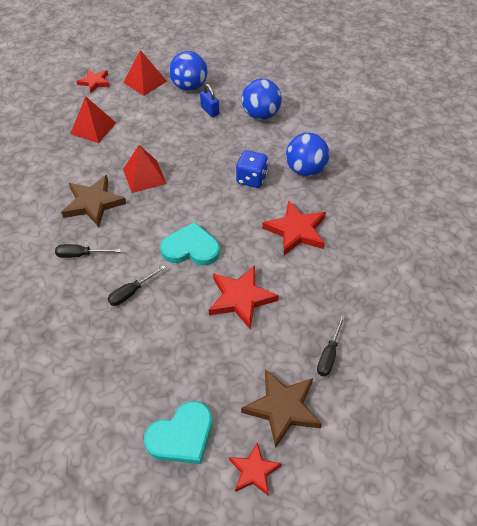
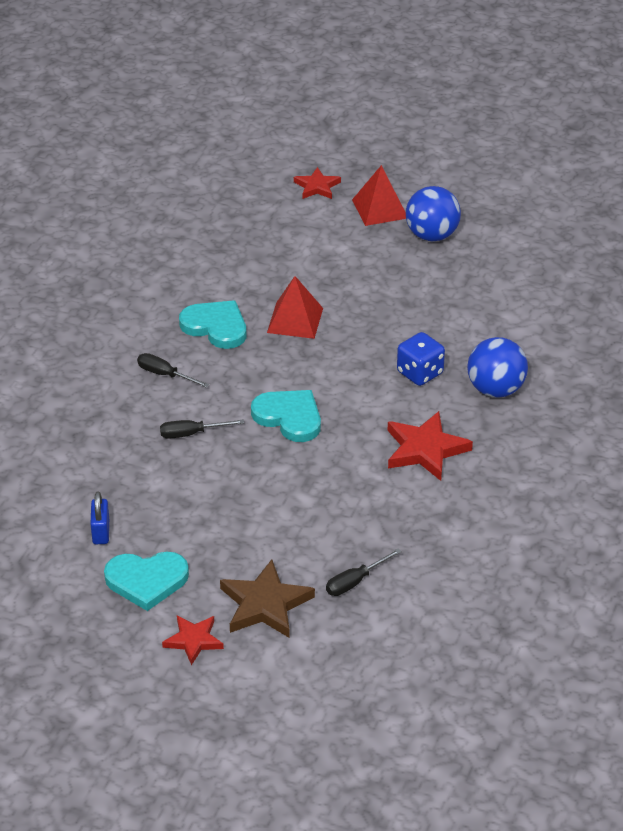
camera: 30 degrees right, 10 degrees down
brown star [61,175,126,227] -> turquoise heart [179,300,246,349]
red pyramid [70,96,116,143] -> none
blue padlock [200,84,219,117] -> blue padlock moved to [91,492,109,544]
red star [209,265,279,329] -> none
blue ball [242,79,282,120] -> none

